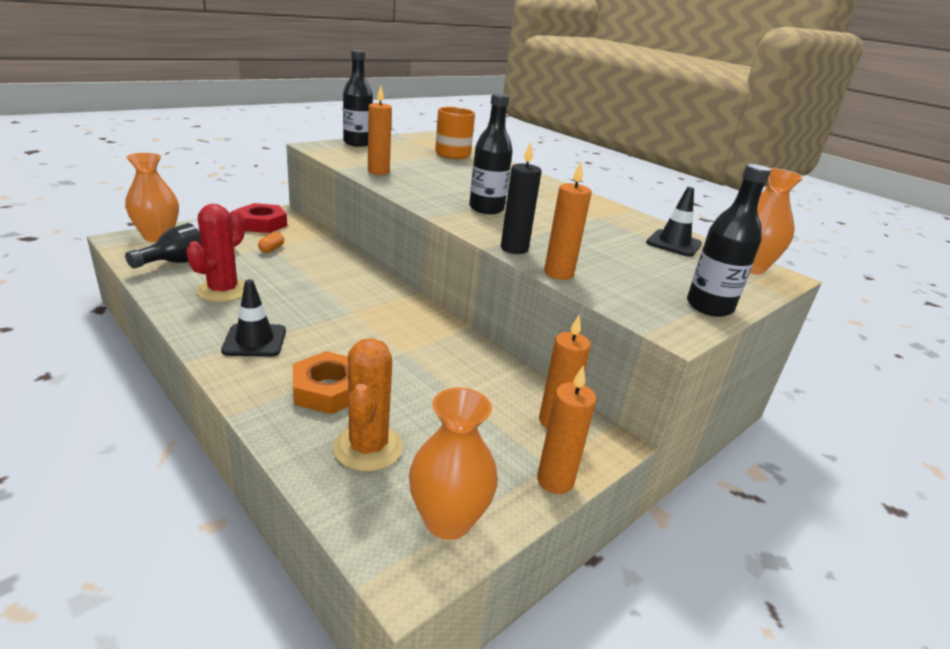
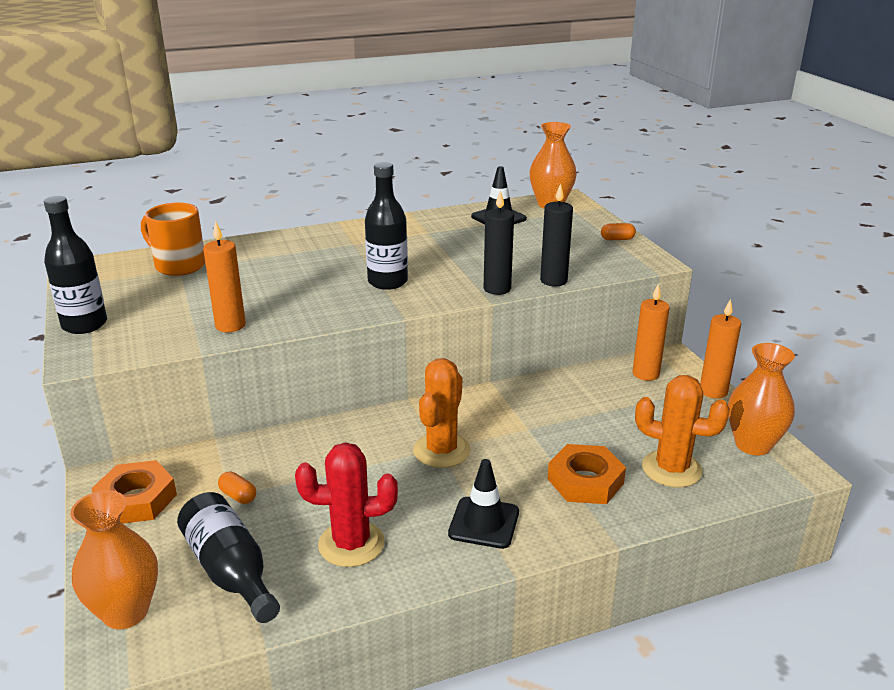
camera: 65 degrees left, 0 degrees up
red cactus [186,204,245,302] -> red cactus turned 45 degrees counterclockwise [295,442,398,567]
red nut [236,203,287,233] -> orange nut [92,460,177,524]
orange candle [544,162,592,280] -> black candle [540,183,573,287]
black bottle [687,164,771,317] -> orange capsule [601,223,636,240]
none -> orange cactus [413,358,471,468]

